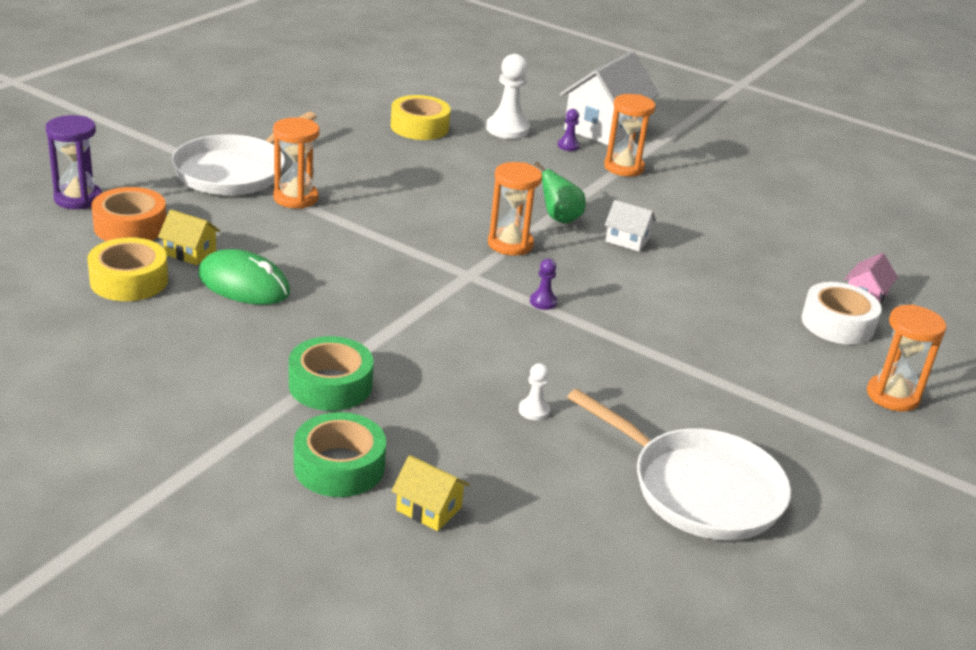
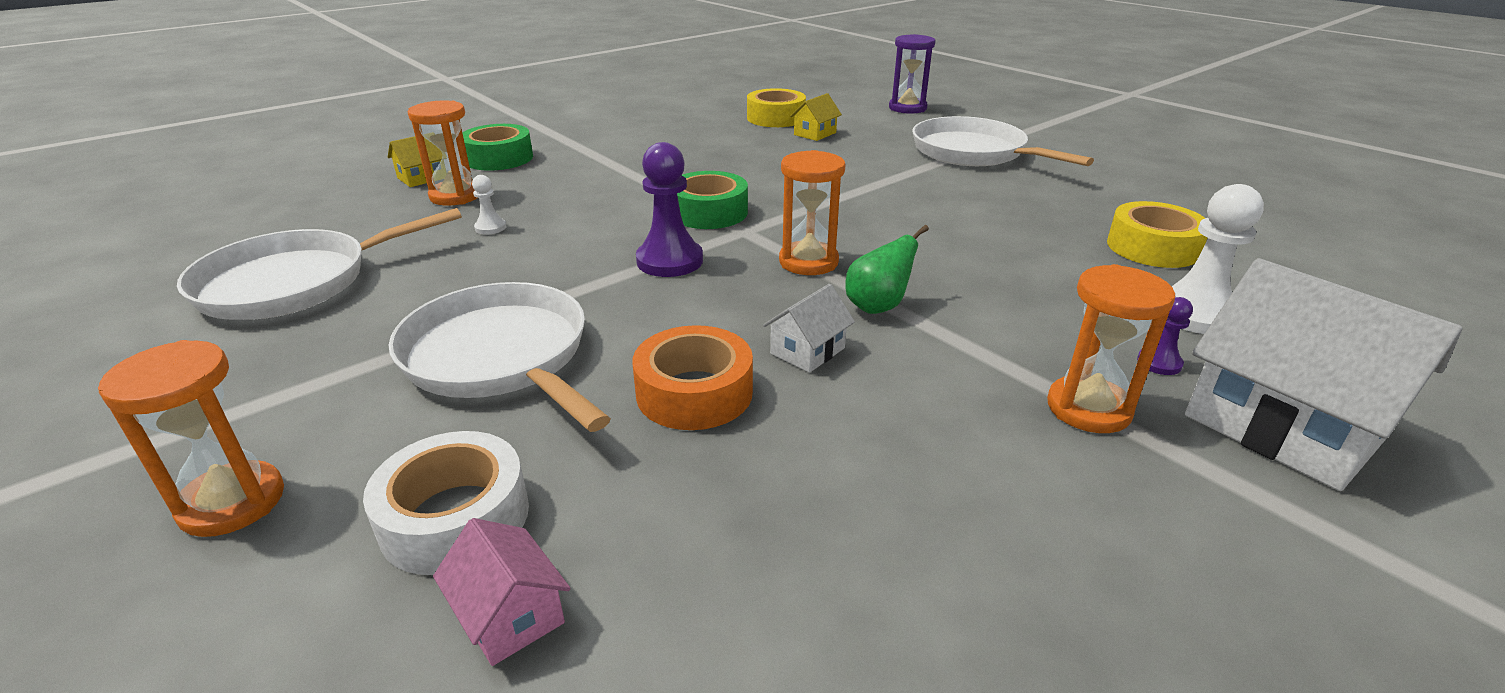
camera: 110 degrees right, 0 degrees up
orange tape [92,187,166,241] -> orange tape moved to [632,325,753,430]
green mouse [198,249,290,305] -> none
orange hourglass [273,117,320,209] -> orange hourglass moved to [408,101,477,206]
green tape [289,336,374,411] -> green tape moved to [677,171,748,229]
purple pawn [530,259,557,310] -> purple pawn [636,142,703,277], size x2.01
none -> white pan [389,282,611,432]

